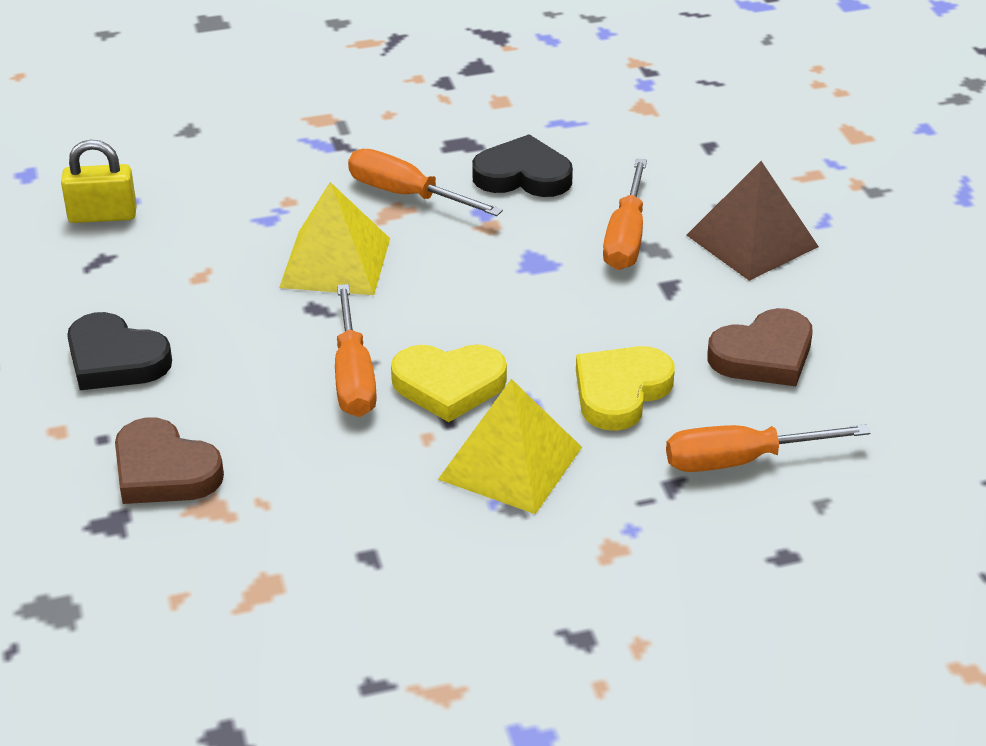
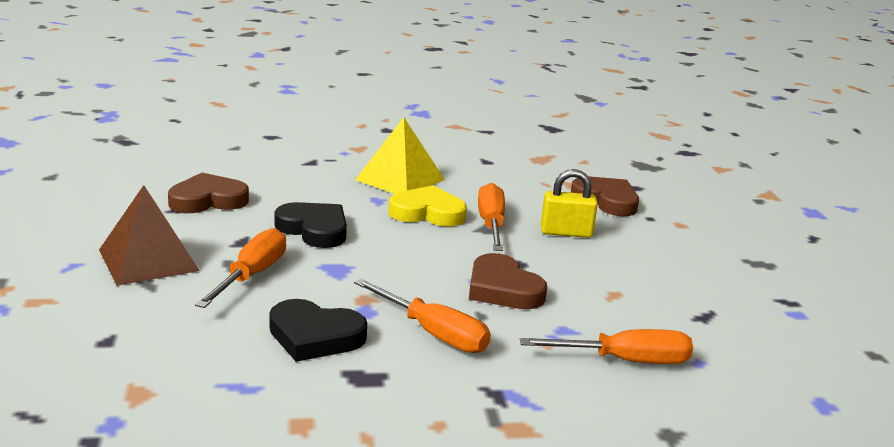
camera: 175 degrees left, 15 degrees down
yellow padlock [61,140,137,223] -> yellow padlock moved to [541,169,598,238]
black heart [67,312,172,390] -> black heart moved to [275,202,347,248]
yellow pyramid [279,182,390,295] -> brown heart [469,253,547,309]
yellow heart [576,346,675,431] -> none
orange screwdriver [666,424,870,472] -> orange screwdriver moved to [520,329,693,364]

